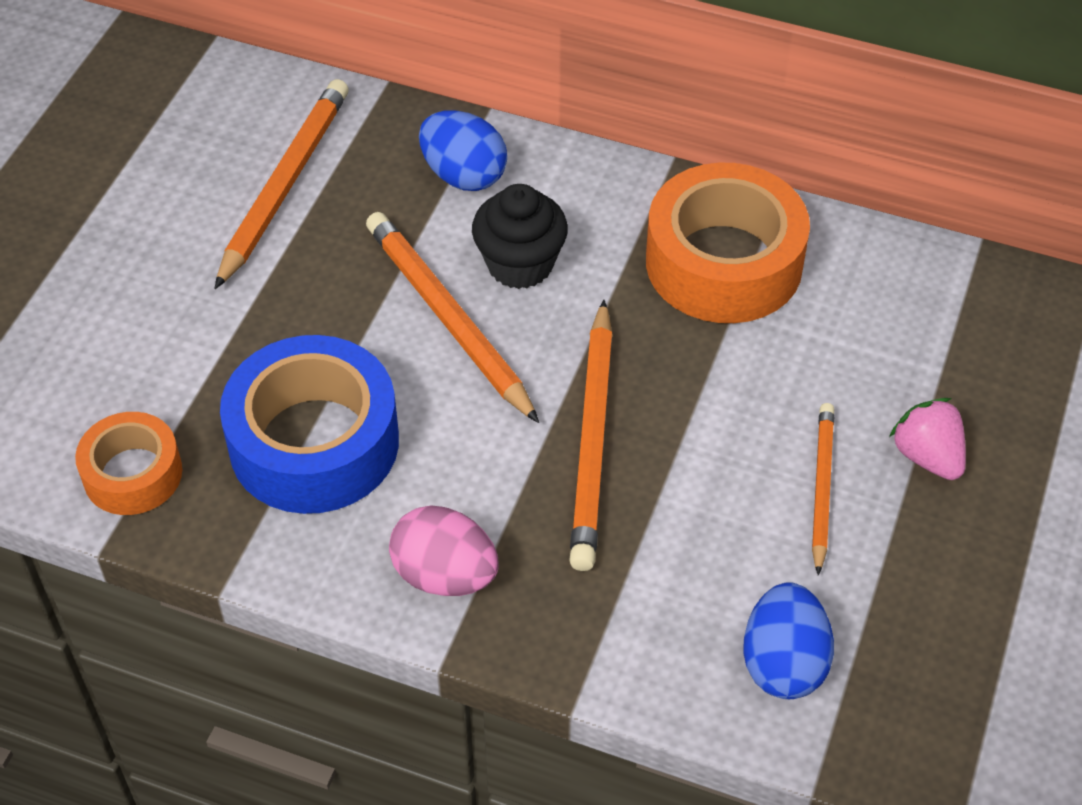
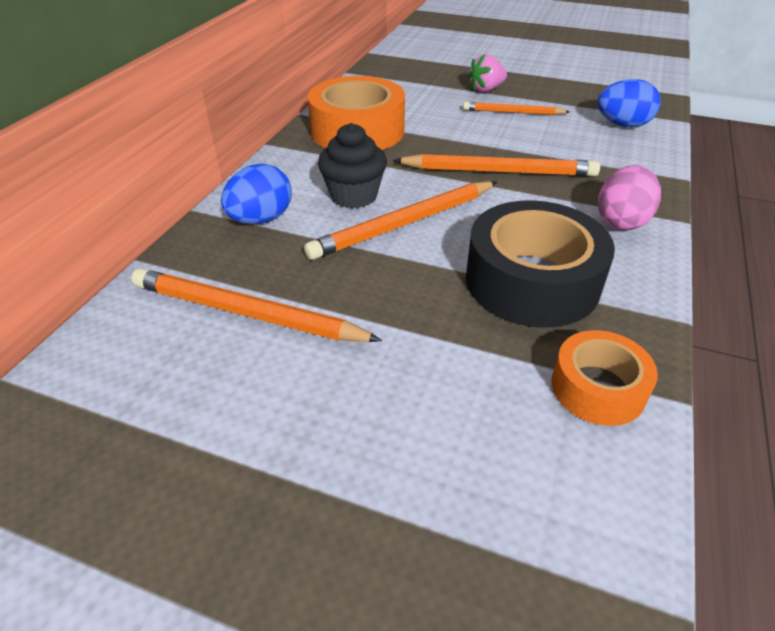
camera: 90 degrees left, 10 degrees down
blue tape [220,335,399,514] -> black tape [466,200,615,328]

